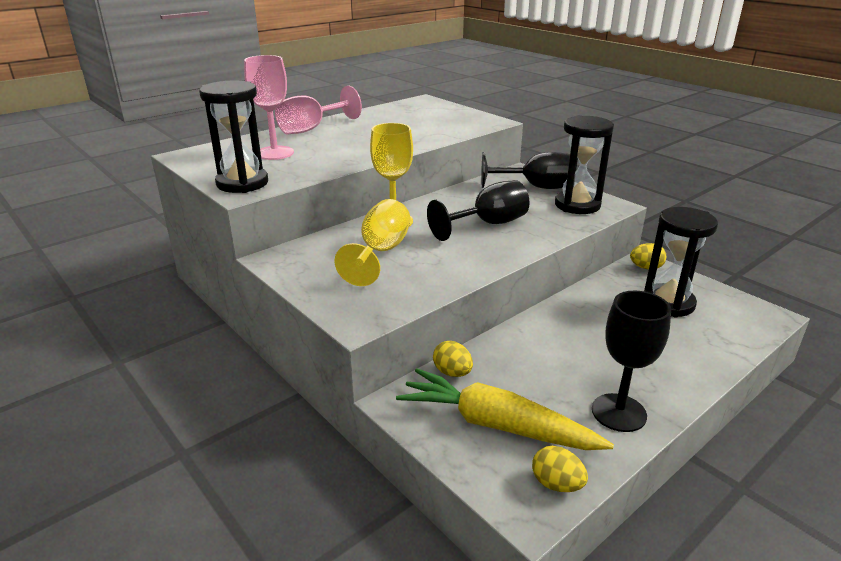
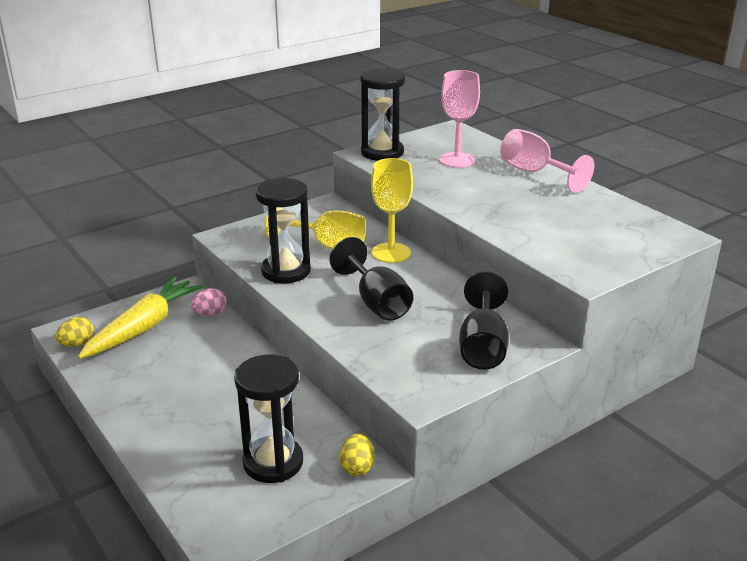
camera: 95 degrees right, 0 degrees up
yellow egg [433,341,473,377] -> pink egg [191,288,226,316]
black hourglass [555,115,614,214] -> black hourglass moved to [255,178,311,283]
black goblet [592,291,671,432] -> none

